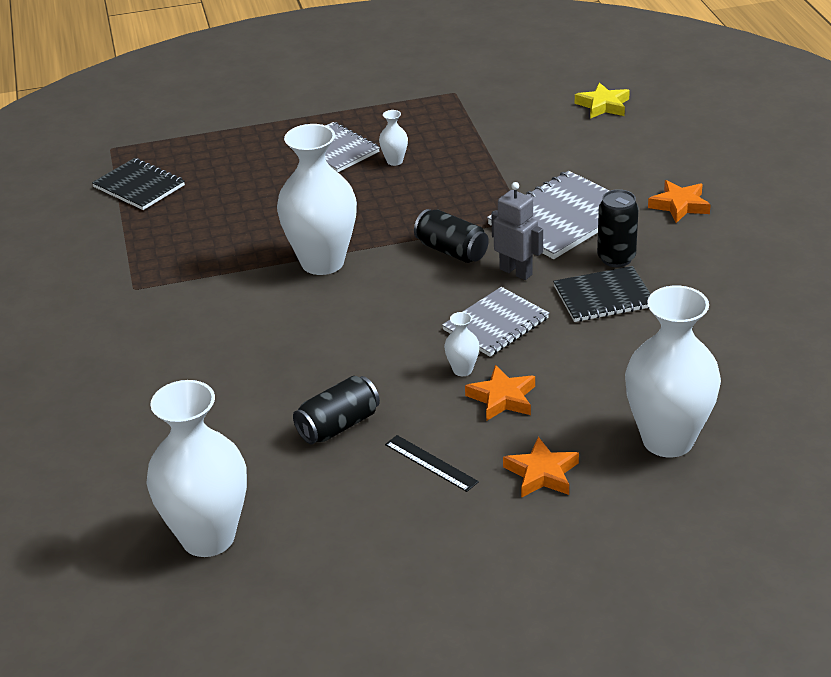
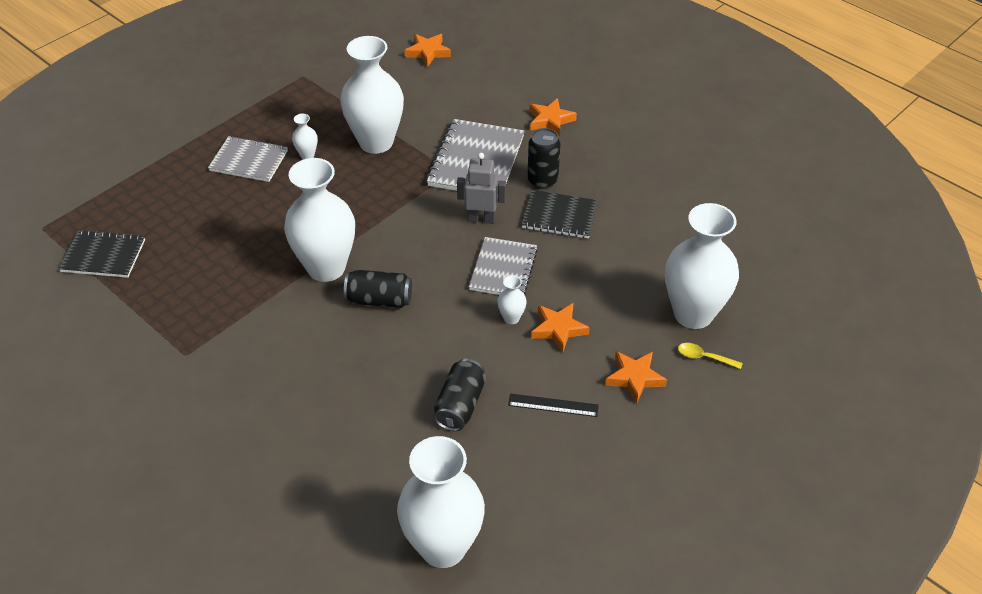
camera: 35 degrees left, 10 degrees up
black can [414,209,489,263] -> black can moved to [344,270,412,308]
black notebook [553,266,651,322] -> black notebook turned 60 degrees clockwise [521,190,598,239]
yellow star [575,82,630,119] -> orange star [405,34,451,67]
none -> white vase [340,36,404,154]
none -> yellow spoon [678,343,743,369]

